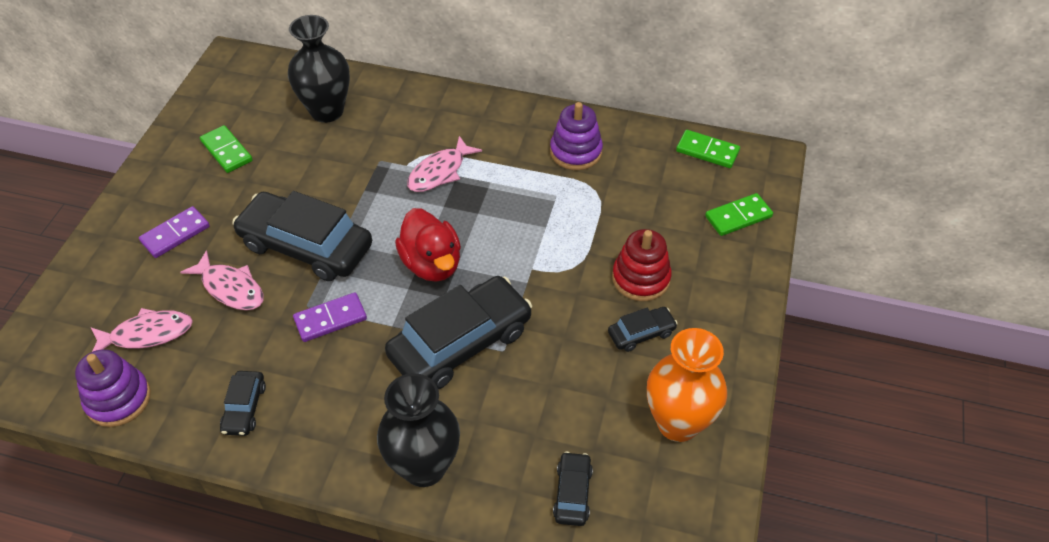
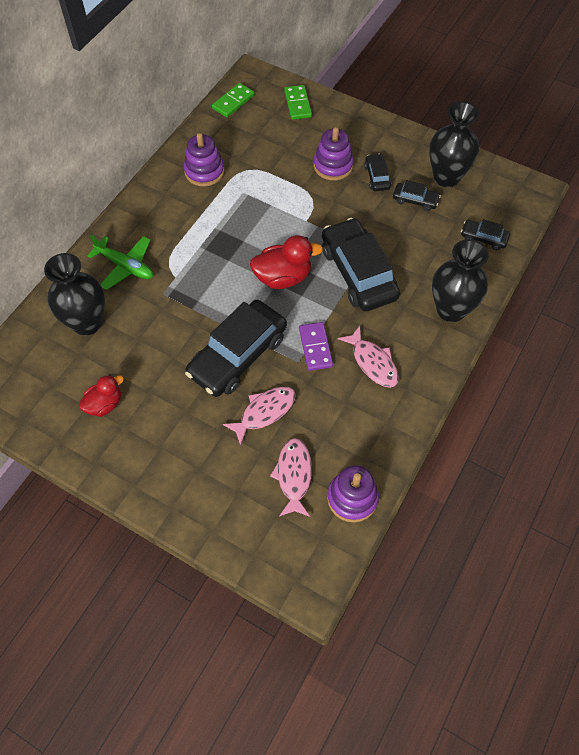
camera: 75 degrees left, 10 degrees up
purple domino [139,206,210,258] -> none
green domino [200,125,253,173] -> red duck [79,375,124,417]
black car [220,371,266,436] -> black car moved to [393,180,441,211]
pink fish [407,136,482,192] -> pink fish moved to [338,326,399,388]
red stacking toy [612,229,672,301] -> purple stacking toy [313,127,354,181]
orange vase [647,328,727,442] -> black vase [429,102,480,187]
none -> green plane [87,235,153,290]

